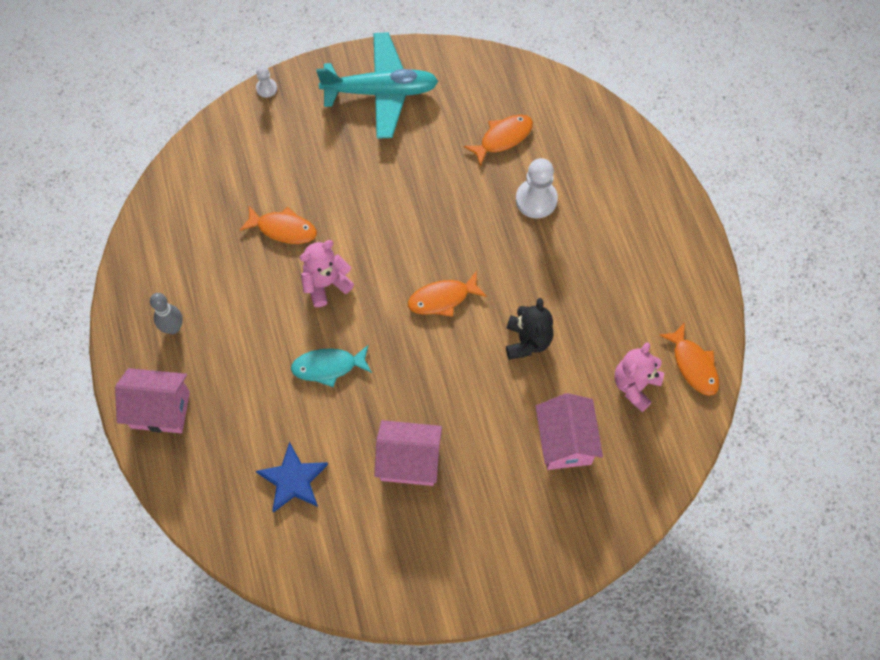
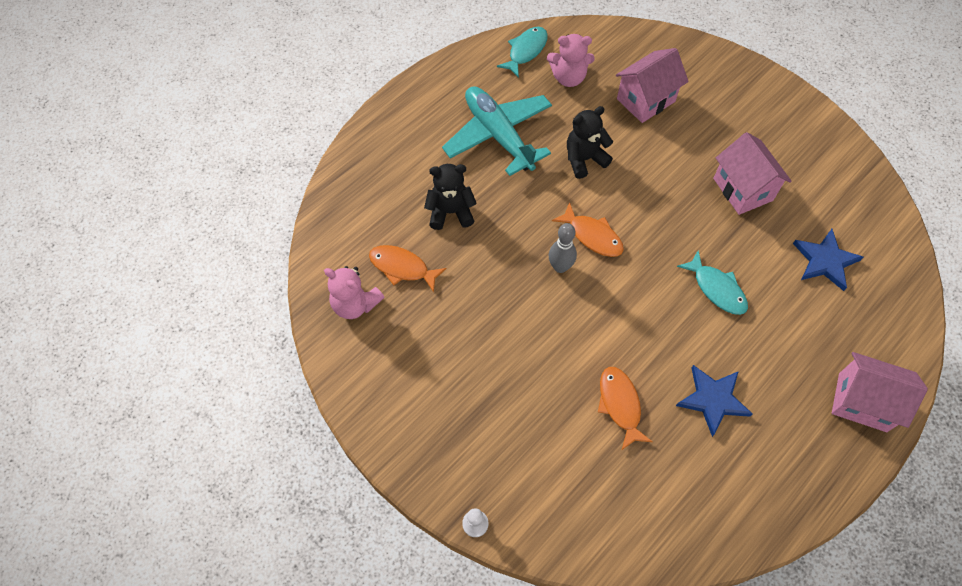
camera: 120 degrees left, 5 degrees down
pink house [115,368,190,433] -> pink house turned 45 degrees counterclockwise [832,352,928,432]
grey bowling pin [150,293,183,334] -> grey bowling pin moved to [548,223,577,273]
pink teddy bear [300,240,354,307] -> pink teddy bear moved to [324,266,384,319]
turquoise plane [316,32,438,139] -> turquoise plane moved to [442,86,552,176]
white pawn [516,158,558,219] -> black teddy bear [424,164,477,230]
orange fish [659,322,719,396] -> turquoise fish [497,27,548,78]
none -> blue star [676,365,752,437]

